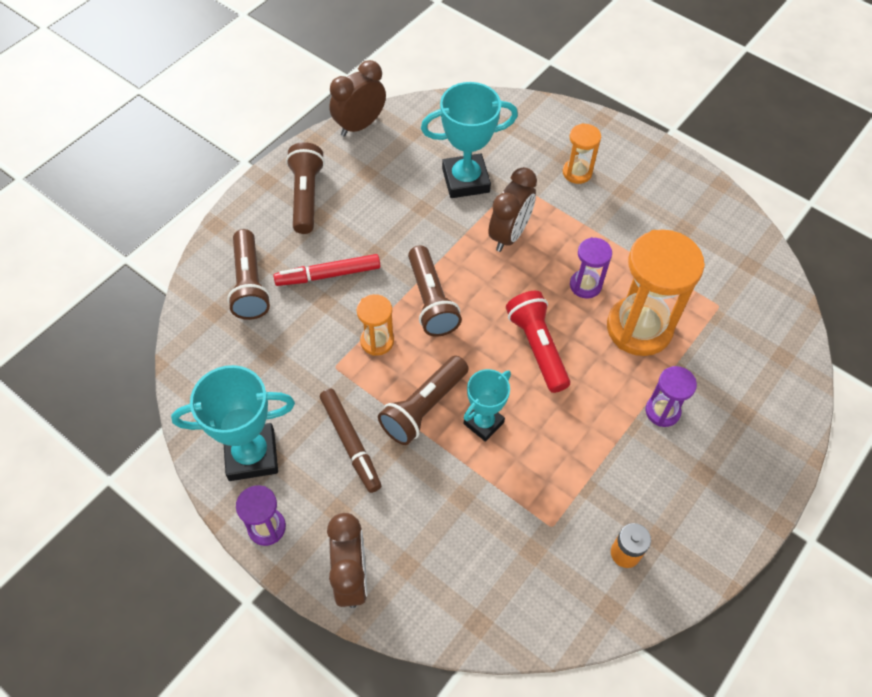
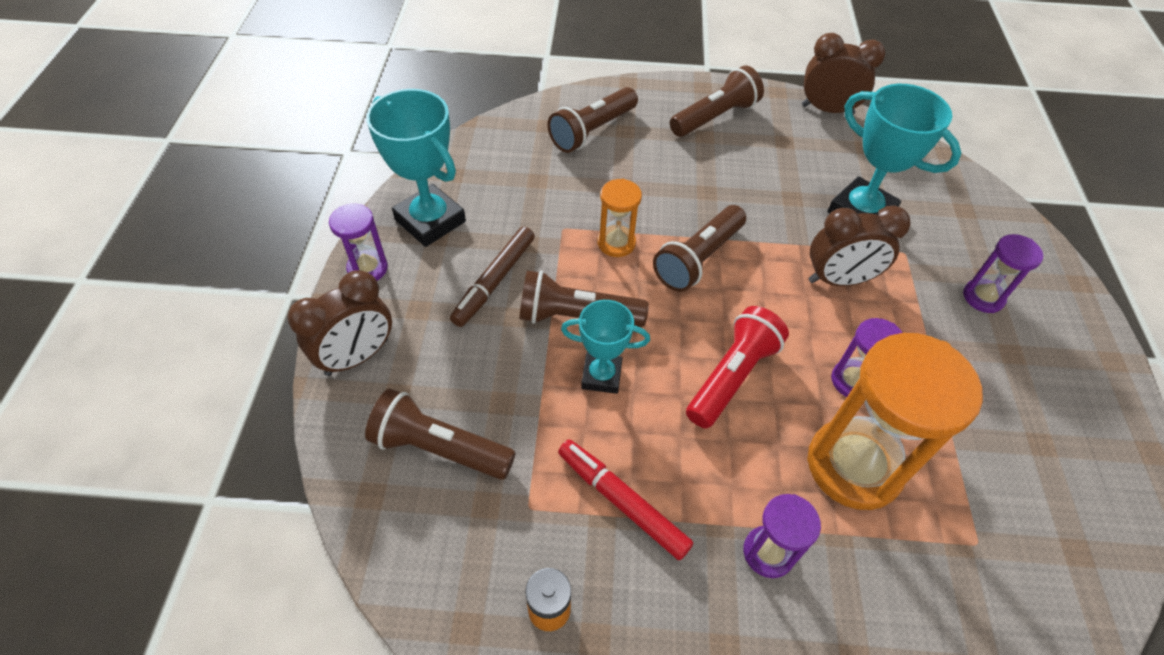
camera: 55 degrees right, 5 degrees down
red marker [273,254,381,286] -> red marker moved to [558,439,693,561]
orange hourglass [563,123,601,184] -> purple hourglass [963,234,1044,313]
none -> brown flashlight [365,389,516,480]

